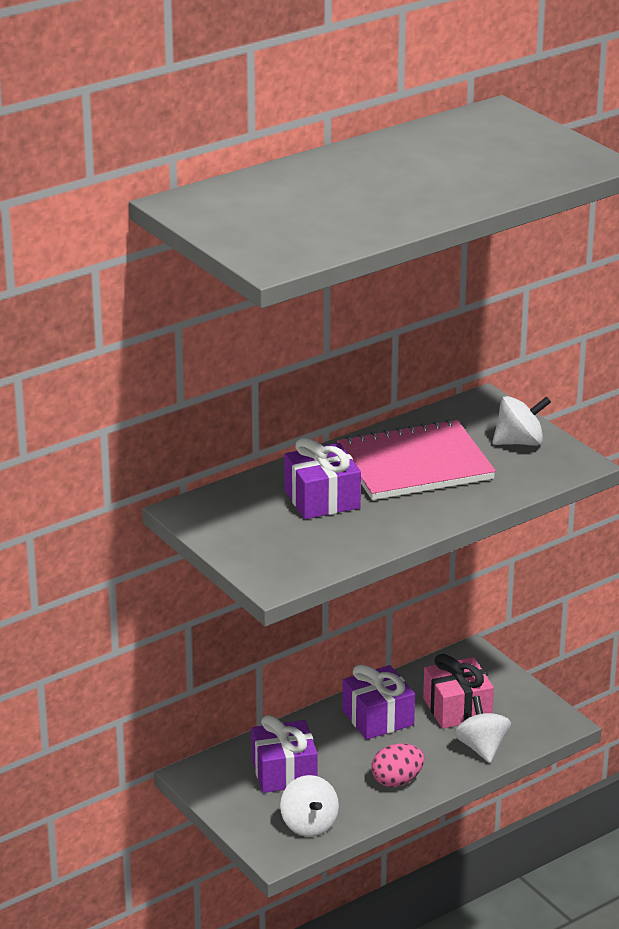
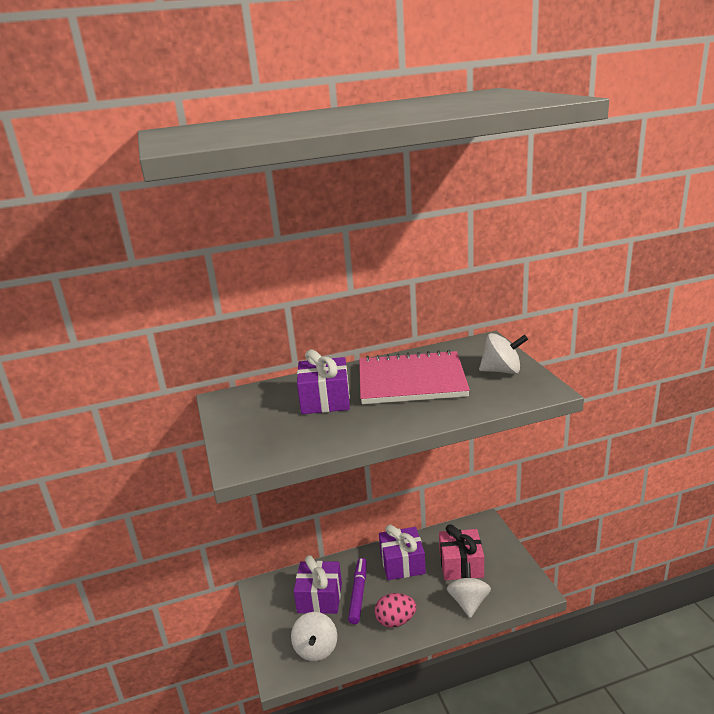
camera: 20 degrees right, 5 degrees down
none -> purple marker [348,558,367,624]

